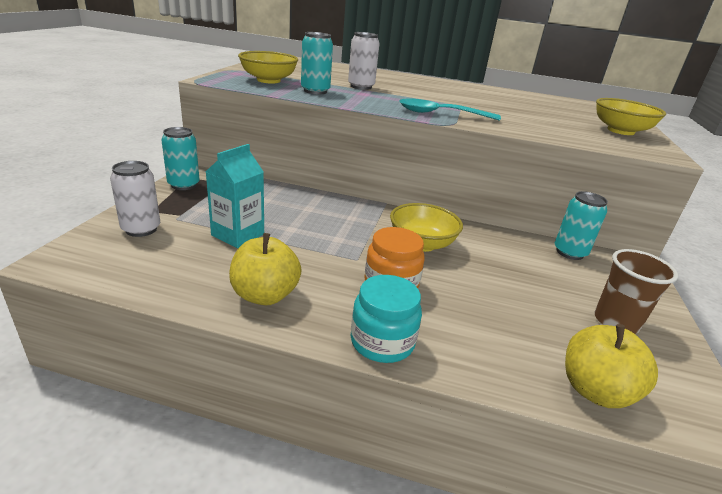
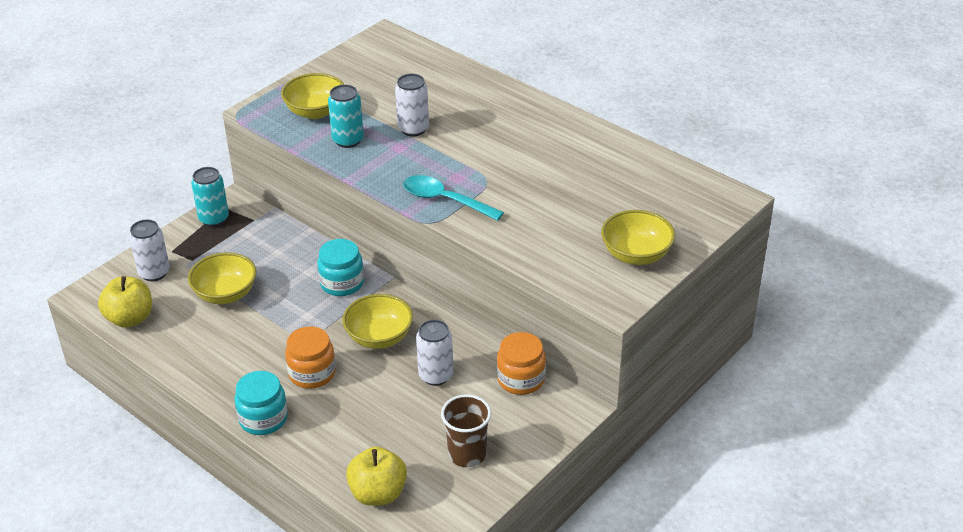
camera: 30 degrees right, 10 degrees up
turquoise carton [206,144,264,248] -> yellow bowl [188,252,256,304]
yellow apple [229,233,301,305] -> yellow apple moved to [98,276,152,328]
turquoise can [555,191,608,260] -> orange jar [497,332,546,395]
none -> turquoise jar [317,239,364,296]
none -> white can [416,320,453,386]

